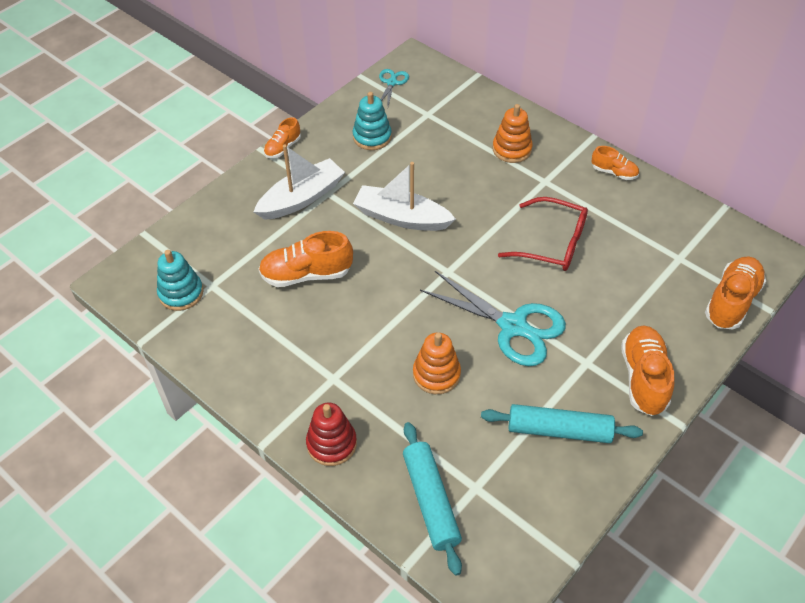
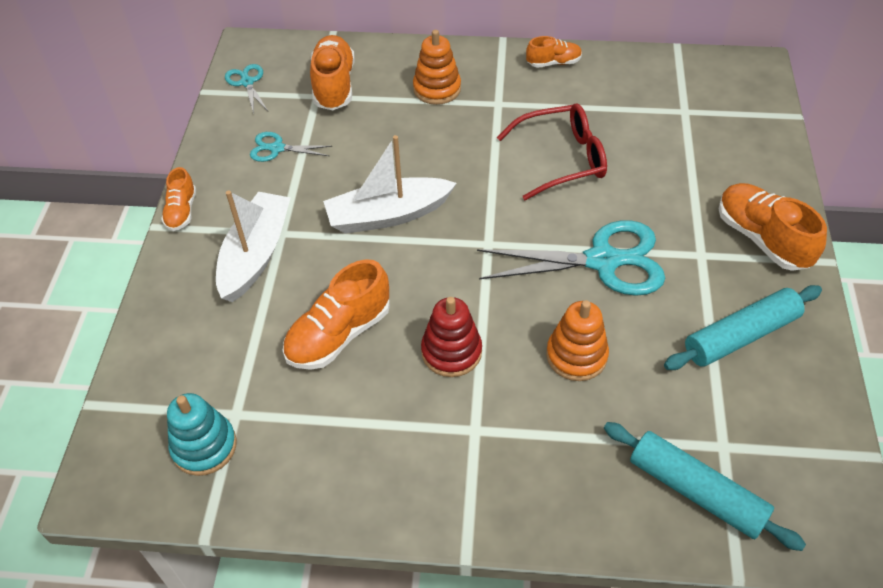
camera: 35 degrees left, 0 degrees up
red stacking toy [306,402,357,466] -> red stacking toy moved to [421,297,482,377]
turquoise stacking toy [353,92,392,150] -> turquoise scissors [250,132,332,162]
orange shoe [705,256,766,329] -> orange shoe moved to [310,35,355,110]

